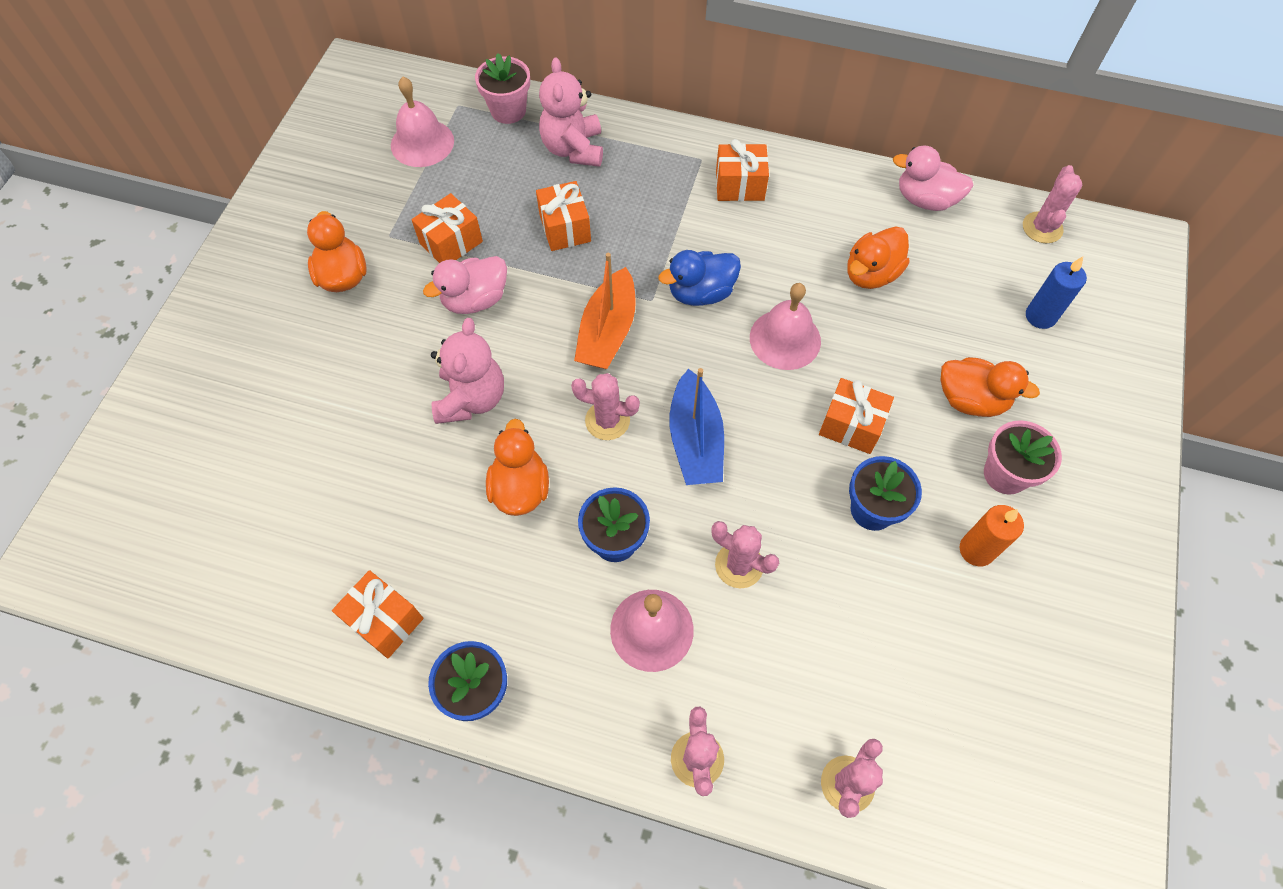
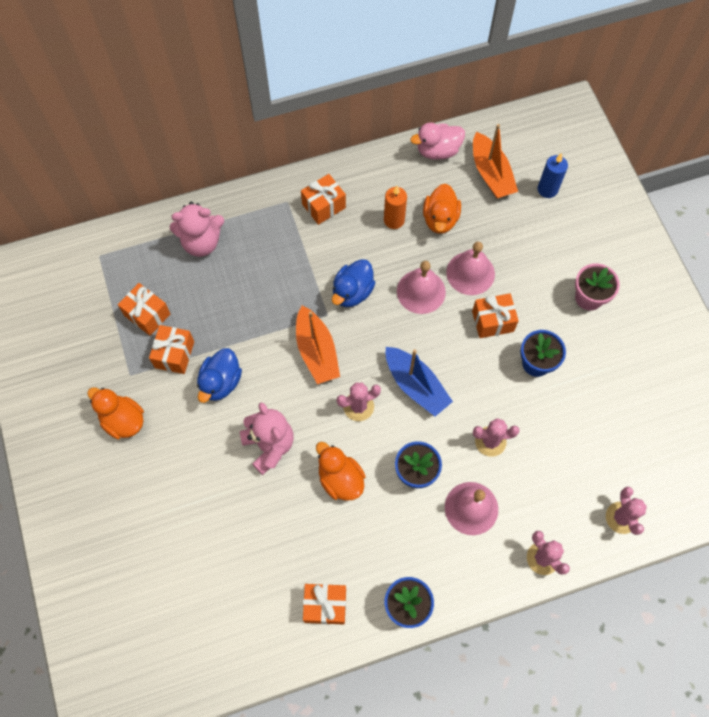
camera: 35 degrees left, 5 degrees up
pink bell [391,77,454,167] -> pink bell moved to [446,242,495,295]
pink duck [423,256,507,314] -> blue duck [197,348,242,403]
pink flower pot [475,53,530,124] -> none
orange gift [536,181,591,251] -> orange gift moved to [118,283,170,336]
pink teddy bear [539,57,603,167] -> pink teddy bear turned 60 degrees counterclockwise [169,202,224,257]
orange duck [940,357,1040,417] -> none
orange candle [959,505,1024,566] -> orange candle moved to [384,186,407,229]
pink cactus [1023,165,1082,243] -> none
none -> orange boat [473,124,518,198]

